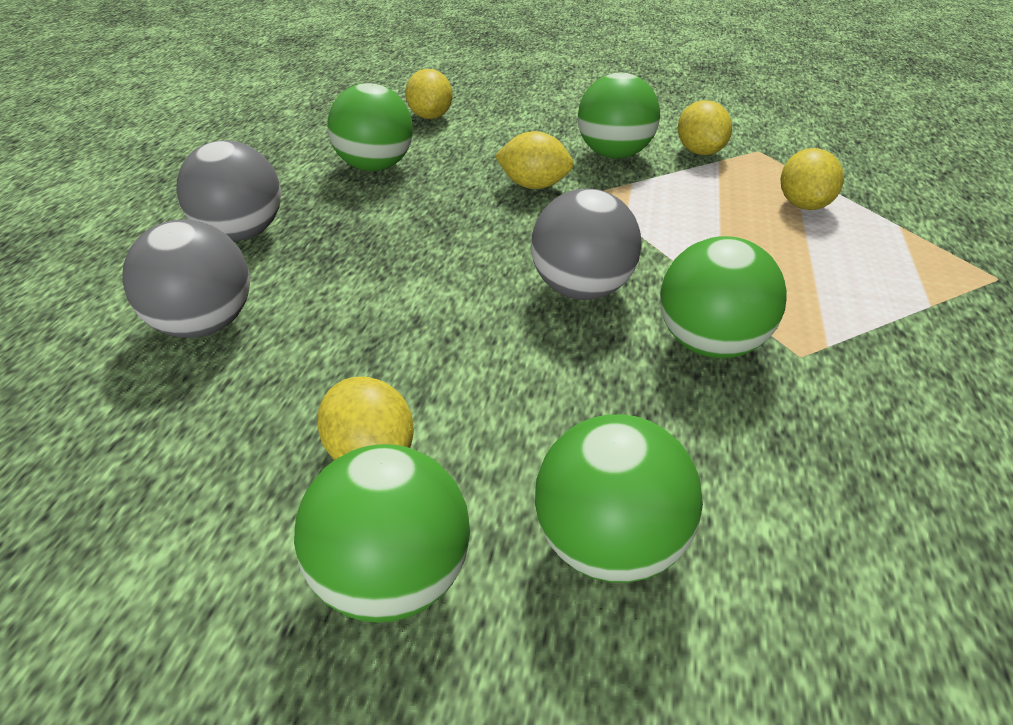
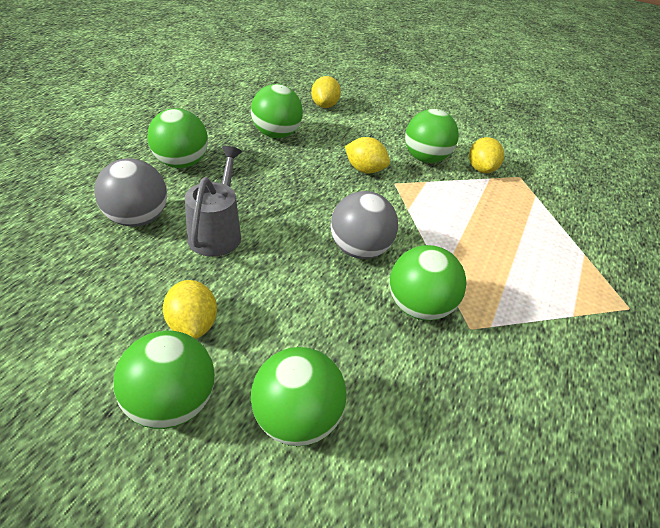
camera: 10 degrees right, 5 degrees up
grey ball [177,140,281,241] -> green ball [147,108,208,168]
yellow lemon [781,148,844,210] -> none
none -> grey watering can [185,146,242,257]

